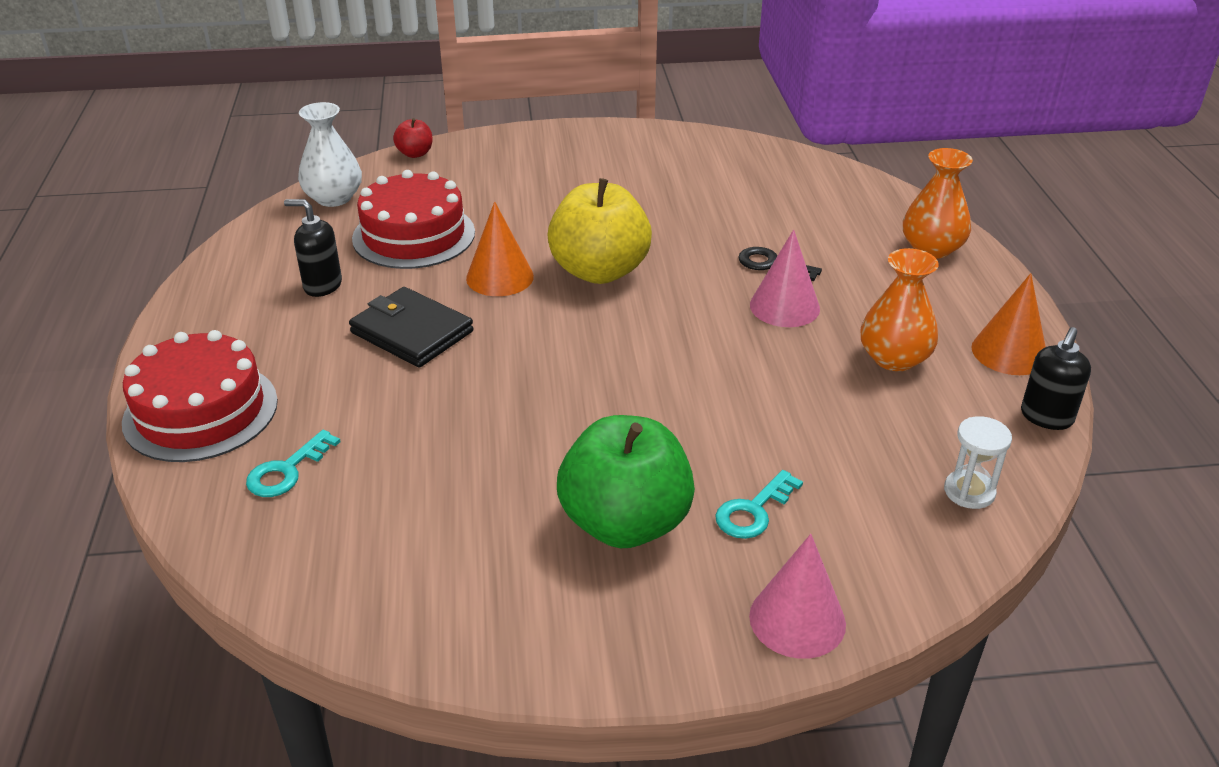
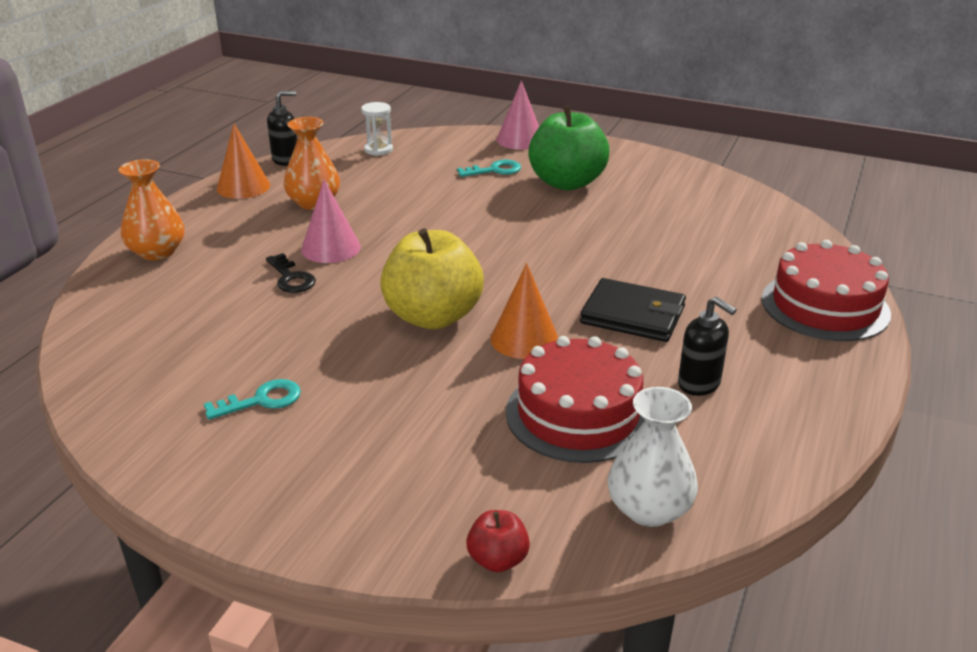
camera: 150 degrees left, 5 degrees down
turquoise key [246,430,341,497] -> turquoise key moved to [204,379,301,420]
black wallet [349,287,474,368] -> black wallet turned 45 degrees counterclockwise [580,278,686,342]

